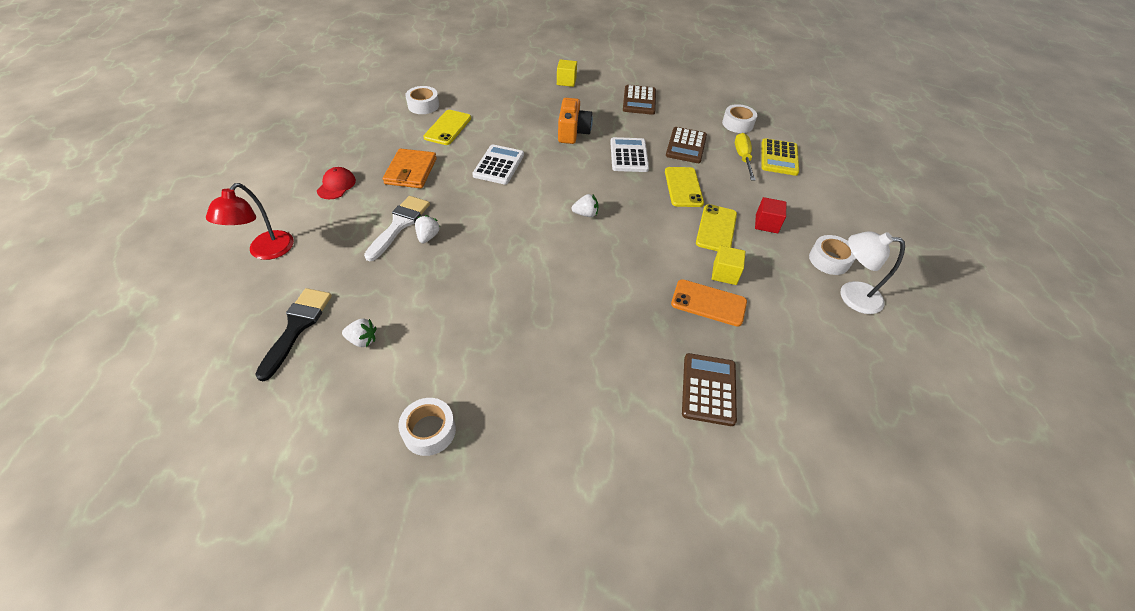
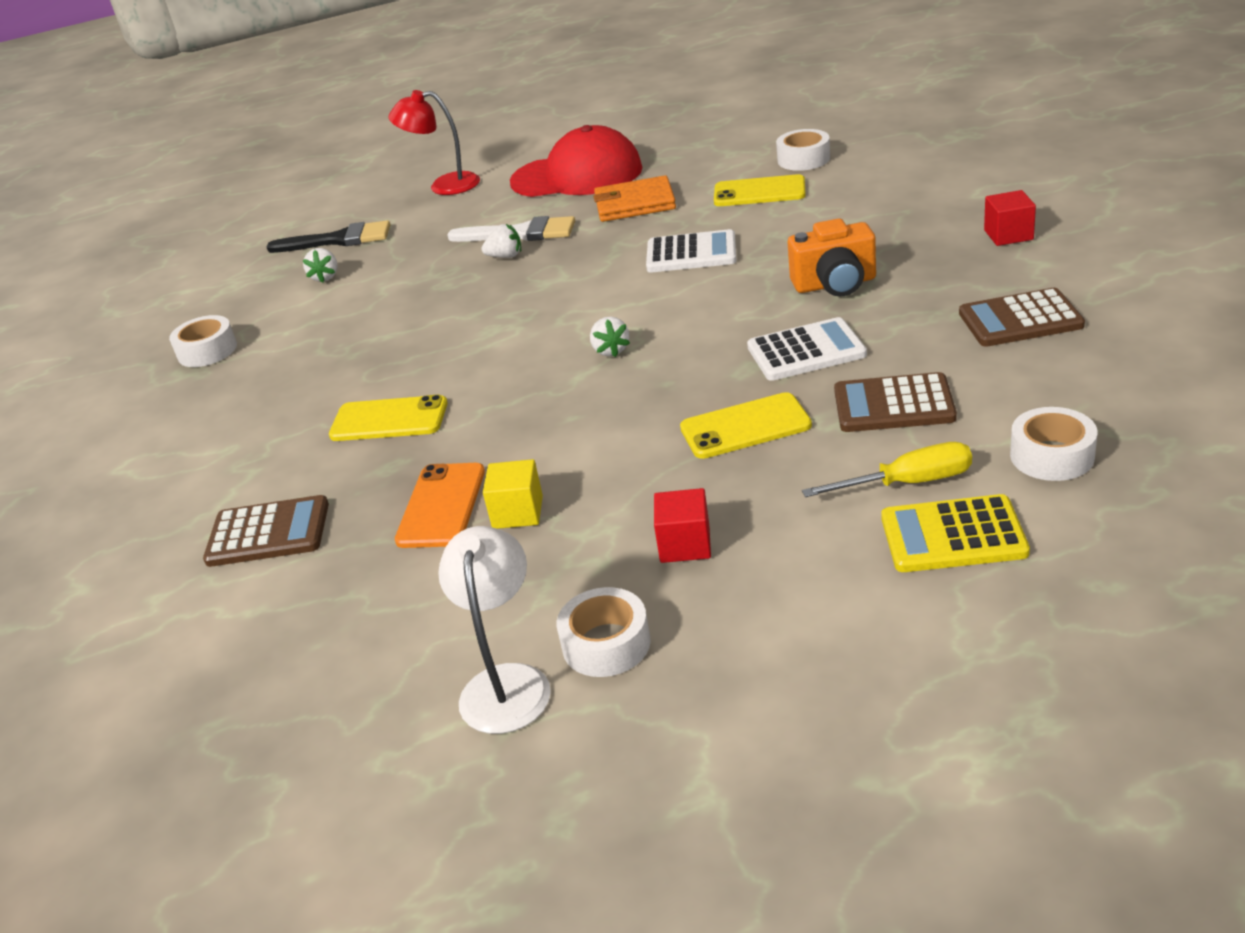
camera: 85 degrees right, 15 degrees down
red cap [317,167,356,199] -> red cap [510,125,643,197], size x2.24
yellow cube [557,59,577,87] -> red cube [984,190,1036,246]
yellow phone [696,204,737,251] -> yellow phone moved to [329,395,448,441]

